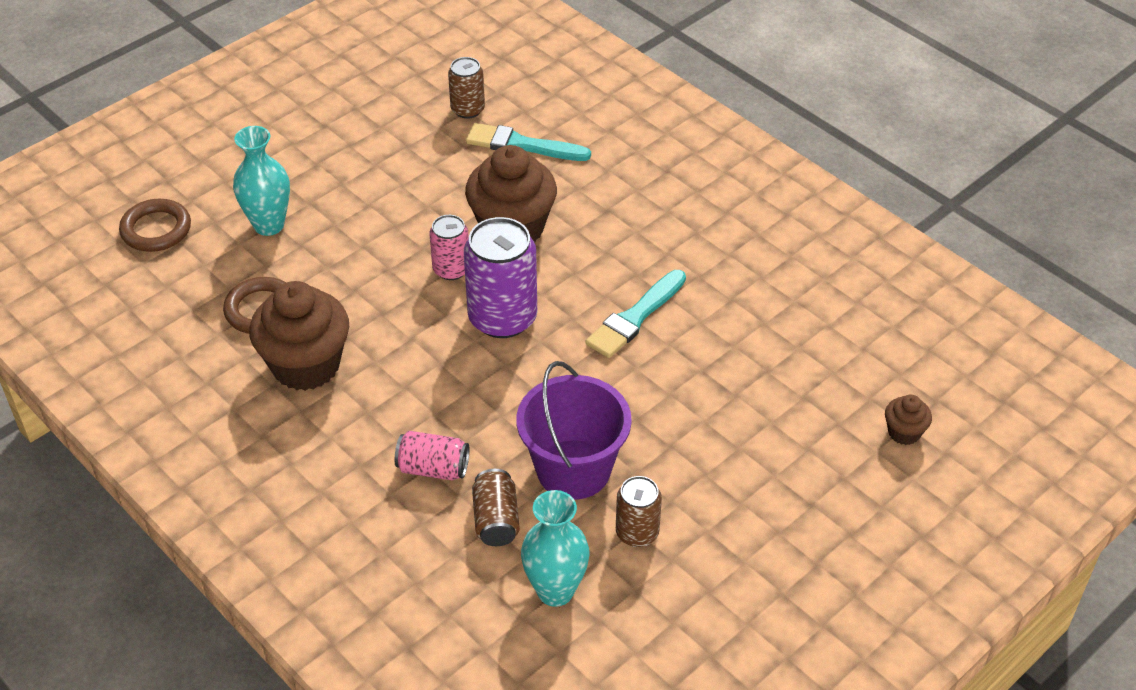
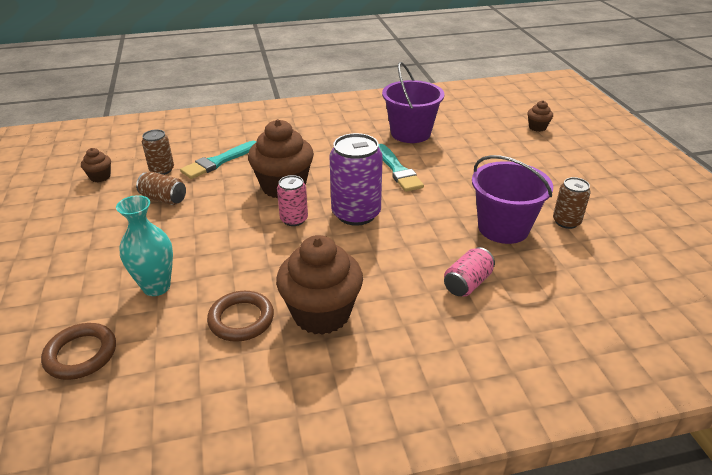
camera: 60 degrees left, 10 degrees down
brown can [472,469,520,546] -> brown can moved to [136,172,186,205]
turquoise vase [521,490,589,607] -> none
none -> brown cupcake [81,148,111,182]
none -> purple bucket [382,62,445,143]

